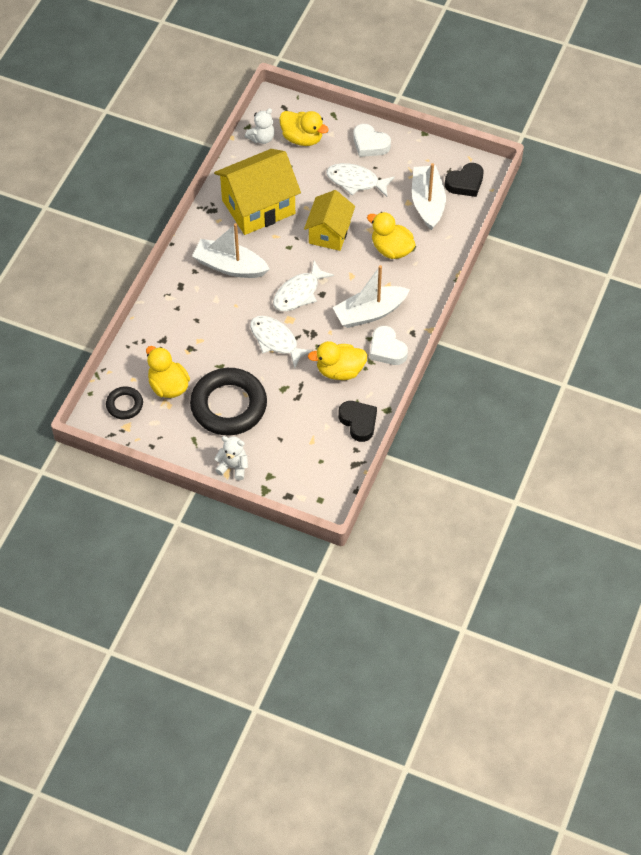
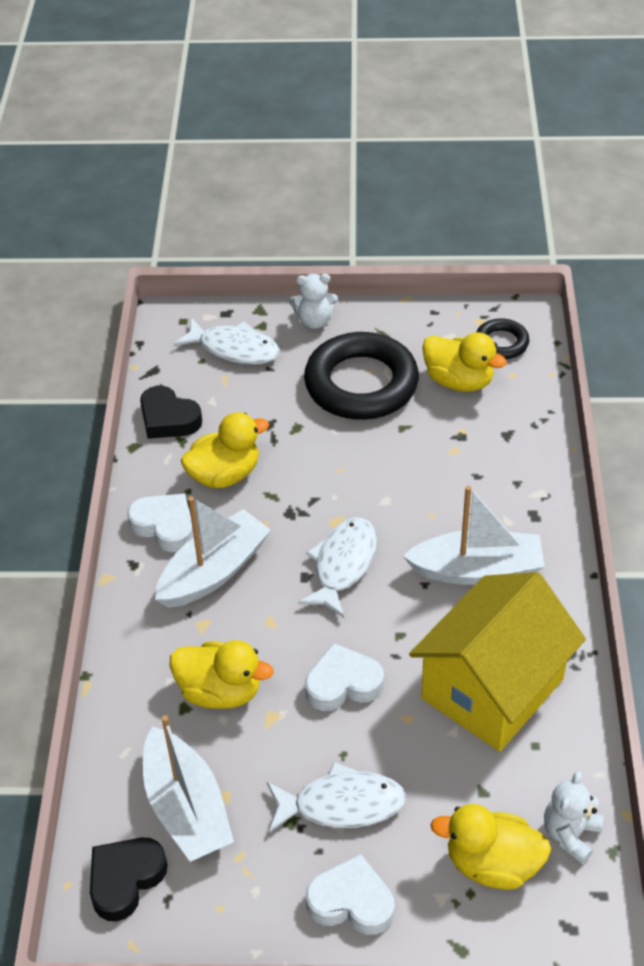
camera: 160 degrees right, 10 degrees down
white fish [250,316,314,368] -> white fish moved to [173,317,280,364]
yellow house [304,190,355,251] -> white heart [305,643,384,711]

